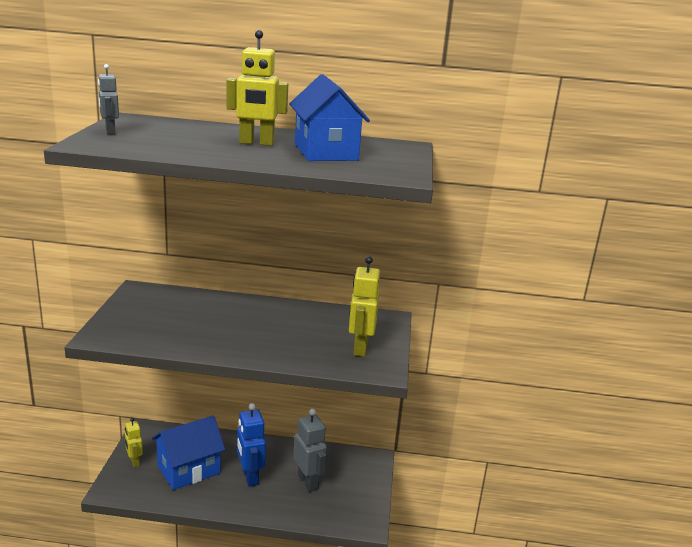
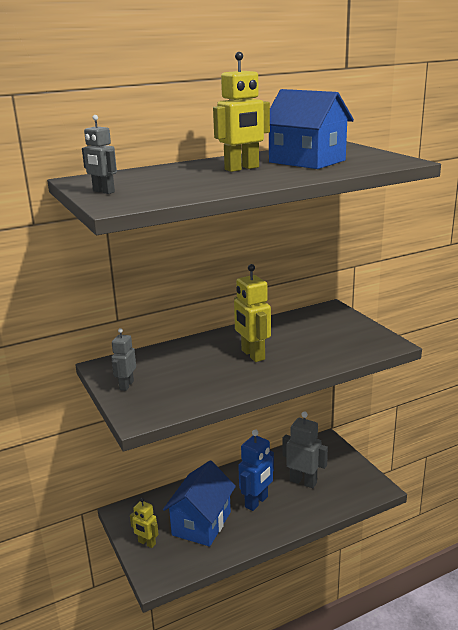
camera: 30 degrees left, 0 degrees up
blue robot [237,403,266,487] -> blue robot turned 90 degrees counterclockwise [238,429,274,511]
yellow robot [349,256,380,357] -> yellow robot moved to [234,264,271,362]
none -> grey robot [111,328,136,391]

